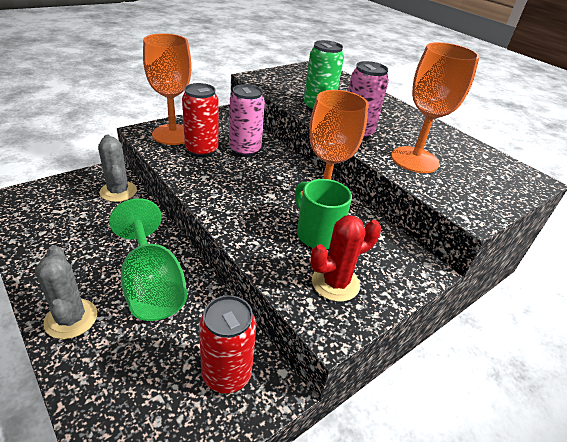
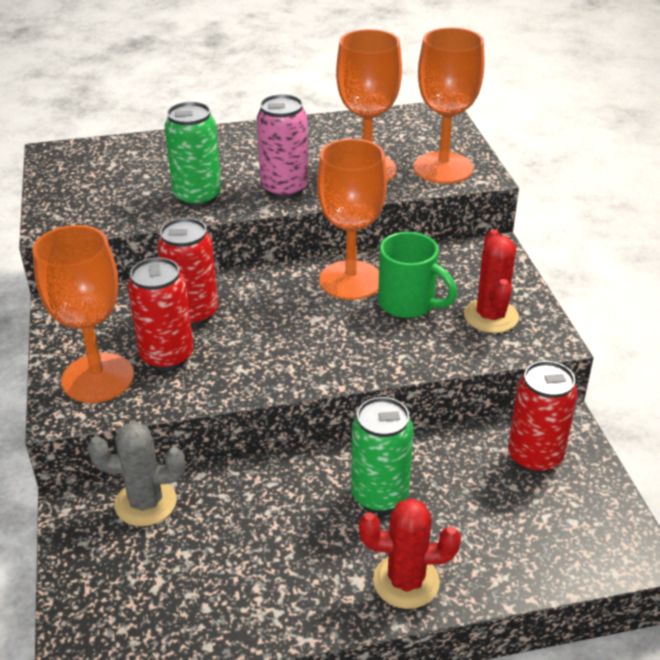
camera: 60 degrees left, 0 degrees up
grey cactus [35,245,97,339] -> red cactus [359,498,461,609]
green goblet [109,198,187,321] -> green can [351,397,414,513]
pink can [229,84,265,157] -> red can [157,218,218,326]
green mug [295,179,352,249] -> green mug turned 135 degrees counterclockwise [378,232,457,318]
none -> orange goblet [413,27,485,184]

